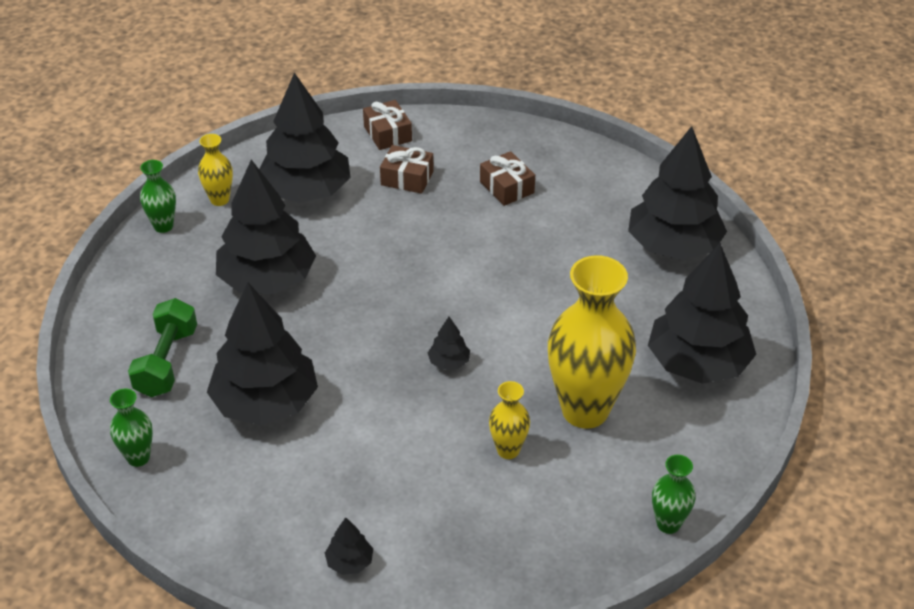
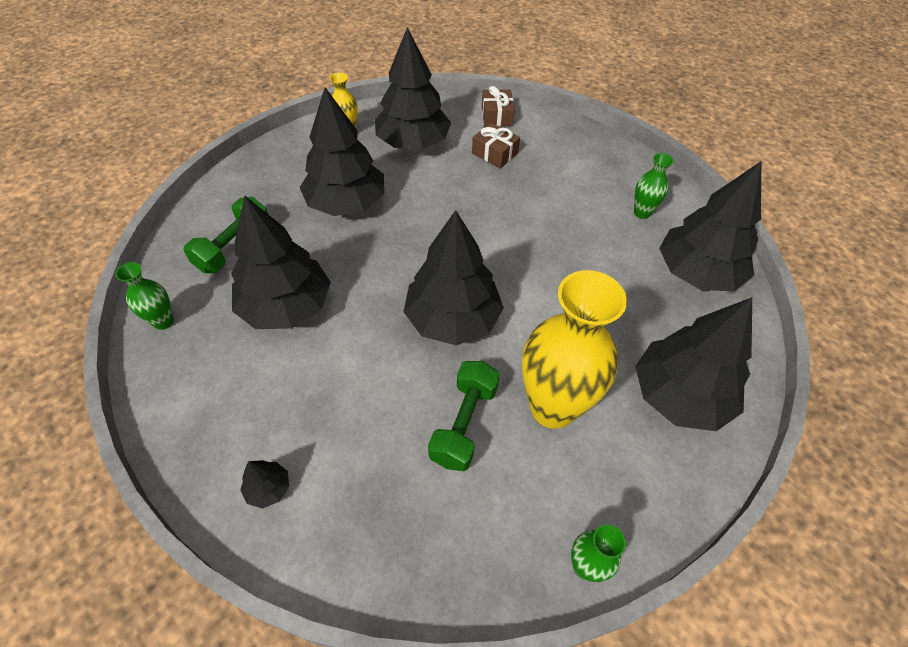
camera: 20 degrees right, 10 degrees up
green vase [140,160,176,233] -> green vase moved to [634,153,674,219]
black tree [428,317,470,370] -> black tree [404,210,504,346], size x2.48
brown gift [480,151,535,206] -> none
yellow vase [489,381,530,459] -> green dumbbell [428,361,500,471]

